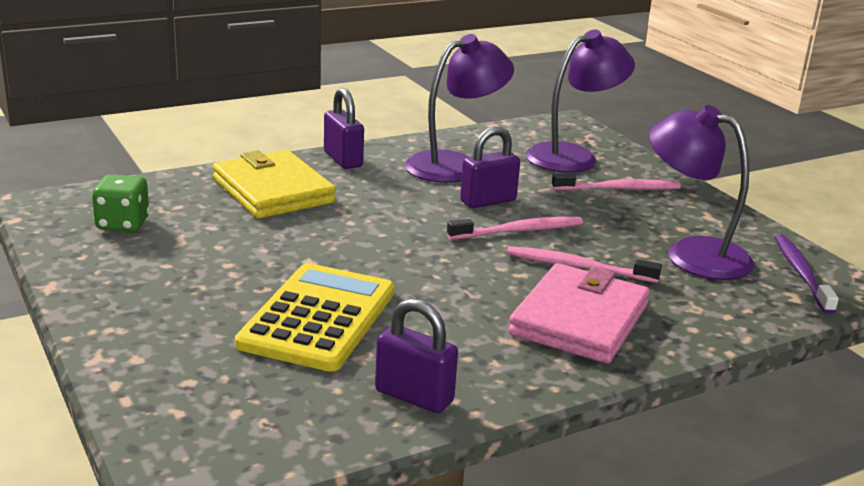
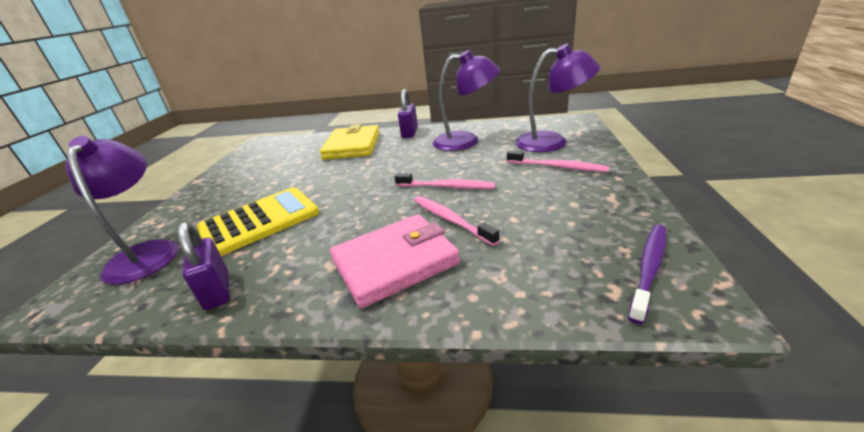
camera: 40 degrees right, 5 degrees up
green dice [92,174,150,232] -> none
purple padlock [460,126,520,208] -> none
purple lamp [649,105,754,280] -> purple lamp moved to [65,136,179,285]

